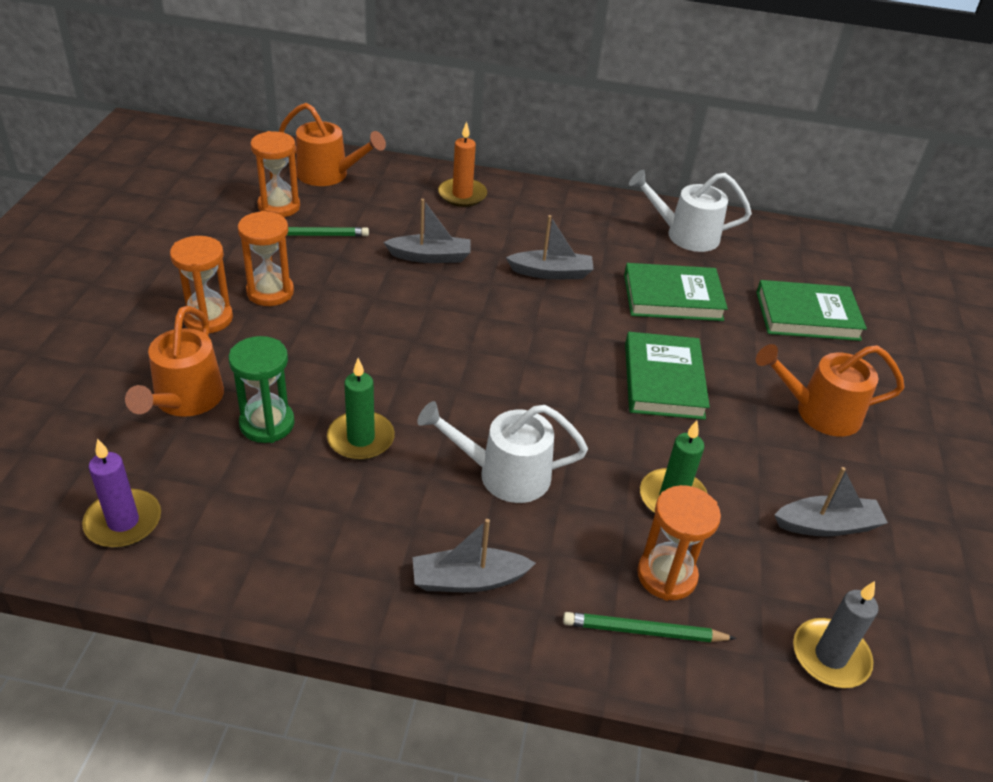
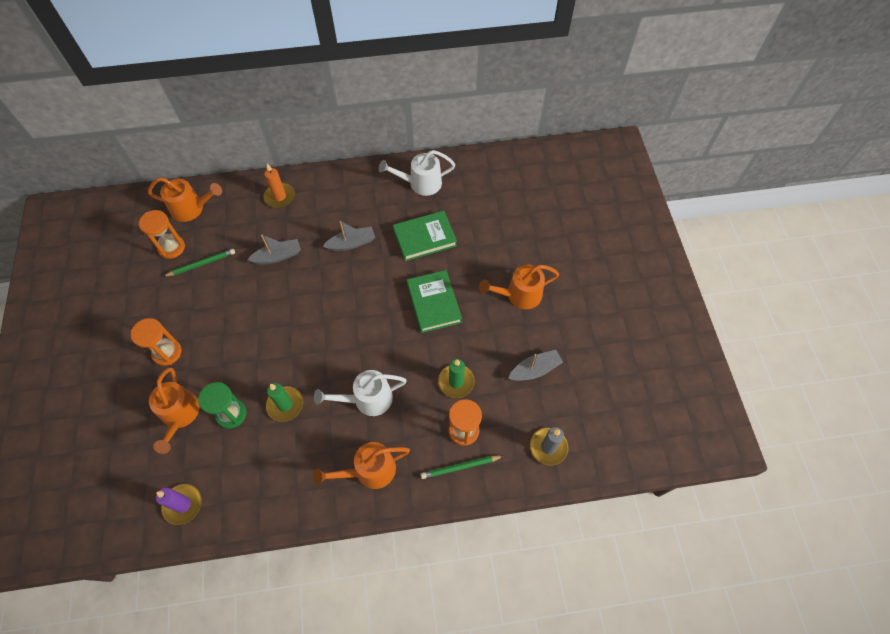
camera: 15 degrees left, 20 degrees up
orange hourglass [238,211,294,306] -> none
grey boat [413,519,536,592] -> orange watering can [313,442,410,489]
green book [756,280,867,341] -> none

